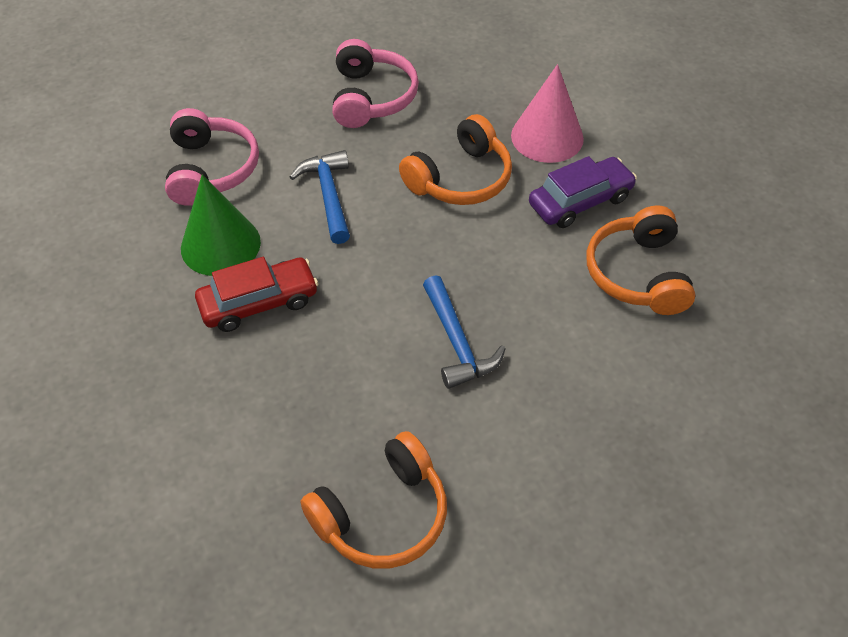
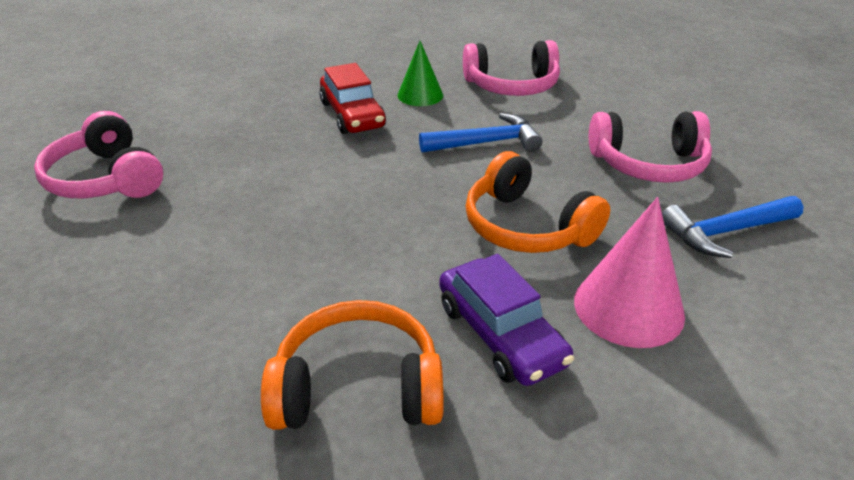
camera: 90 degrees right, 15 degrees down
green cone [181,174,261,276] -> green cone [397,41,443,106], size x0.65
orange headphones [300,431,447,569] -> pink headphones [34,111,163,198]
blue hammer [423,275,506,389] -> blue hammer moved to [662,196,804,258]

